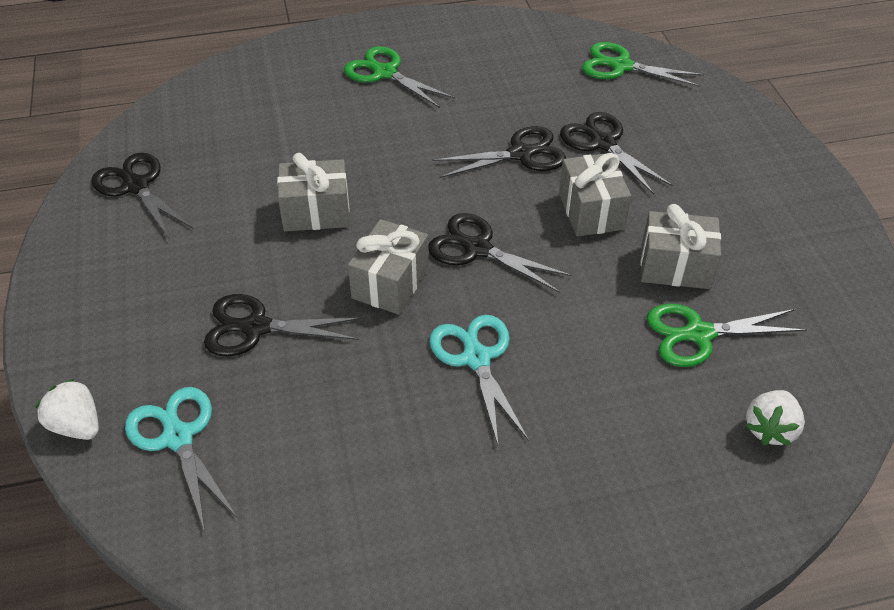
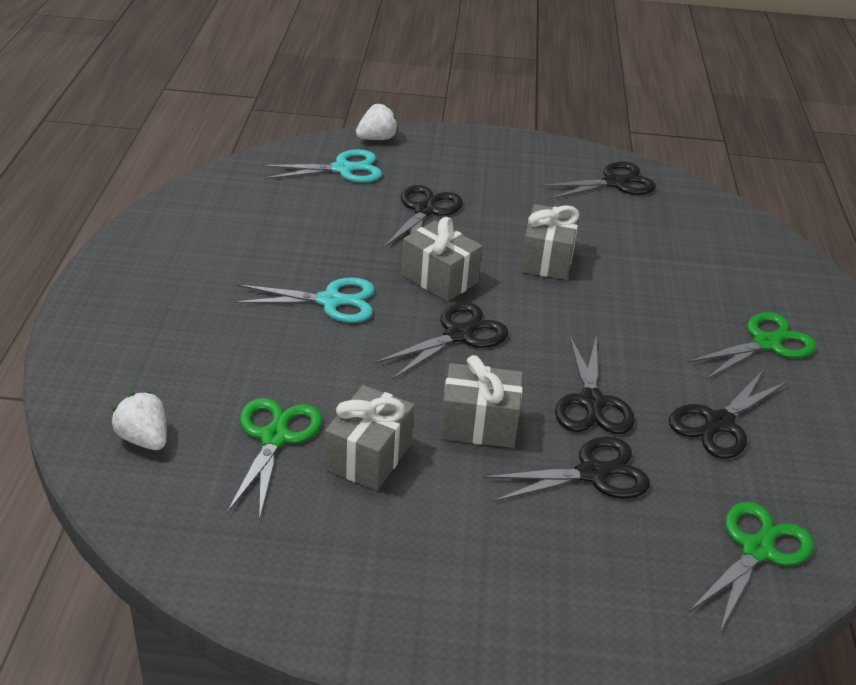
camera: 105 degrees right, 10 degrees down
none -> black scissors [669,369,788,459]

